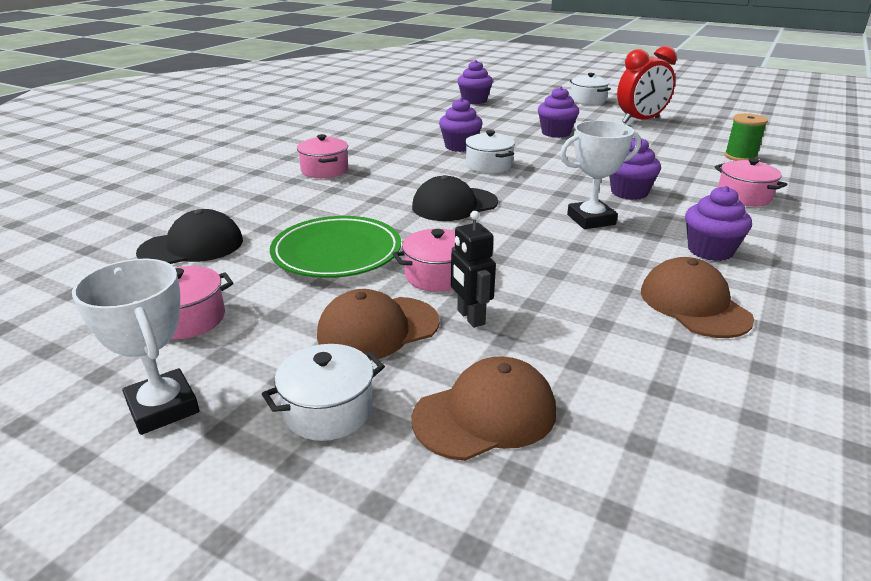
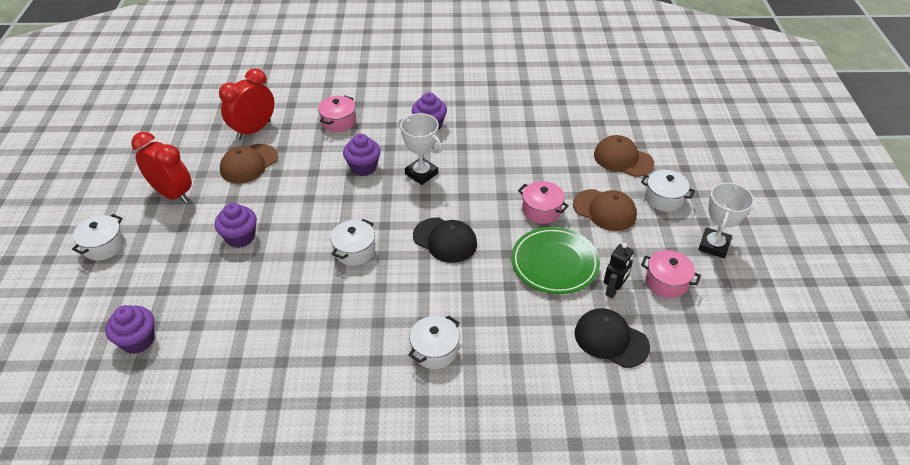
camera: 120 degrees left, 15 degrees up
pink pot [297,134,348,178] -> white pot [408,316,459,369]
purple cupcake [439,98,483,152] -> none
black robot [451,211,496,328] -> black robot moved to [604,243,634,298]
brown cap [641,257,754,338] -> brown cap moved to [220,144,278,184]
green spool [724,113,768,161] -> red clock [219,68,274,140]

